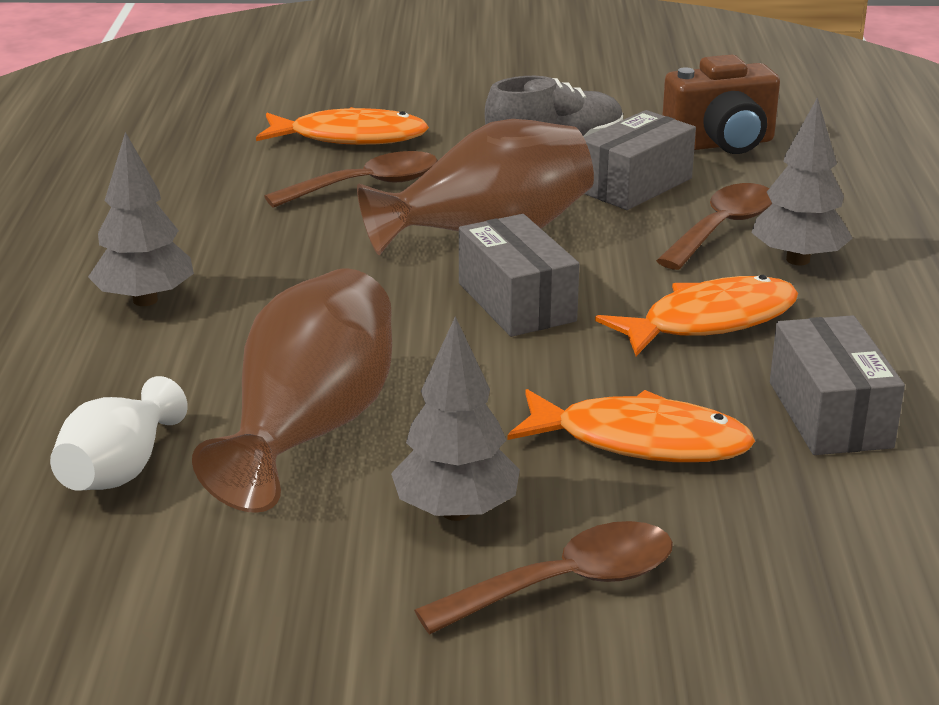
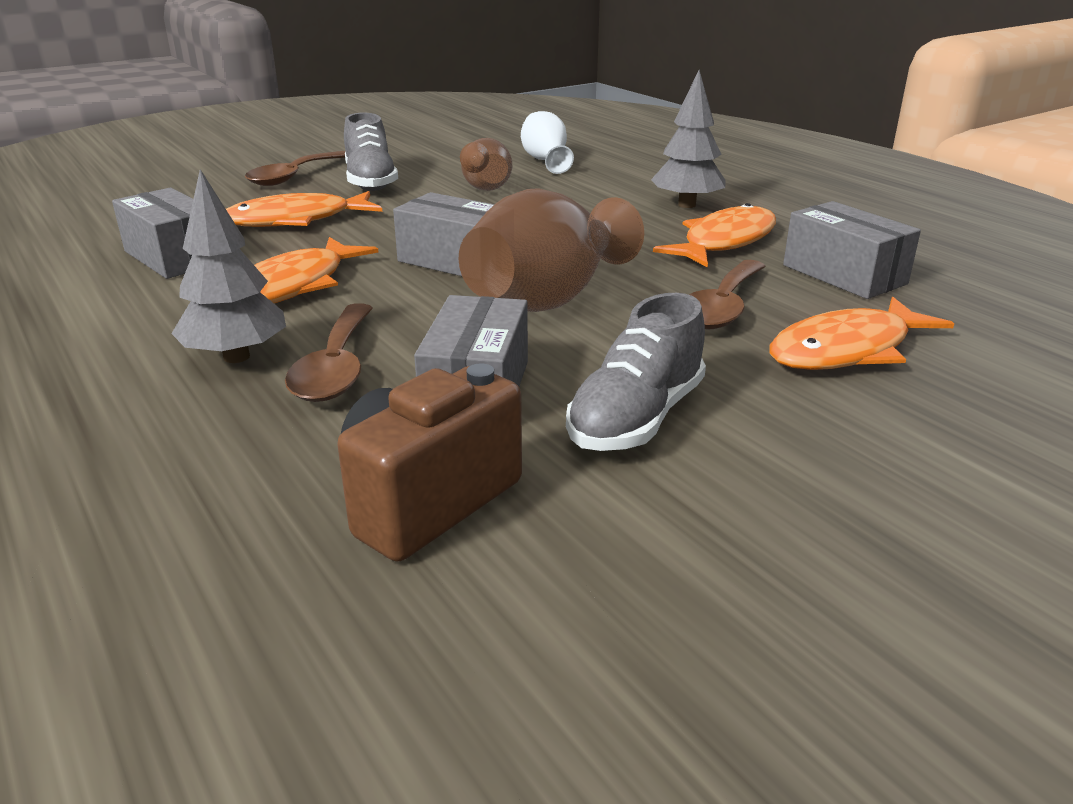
camera: 145 degrees right, 0 degrees up
brown vase [192,268,392,513] -> brown vase [460,138,512,191], size x0.59
grey tree [391,316,520,521] -> grey shoe [344,113,398,191]
none -> orange fish [653,203,776,267]
none -> grey box [783,201,921,299]

